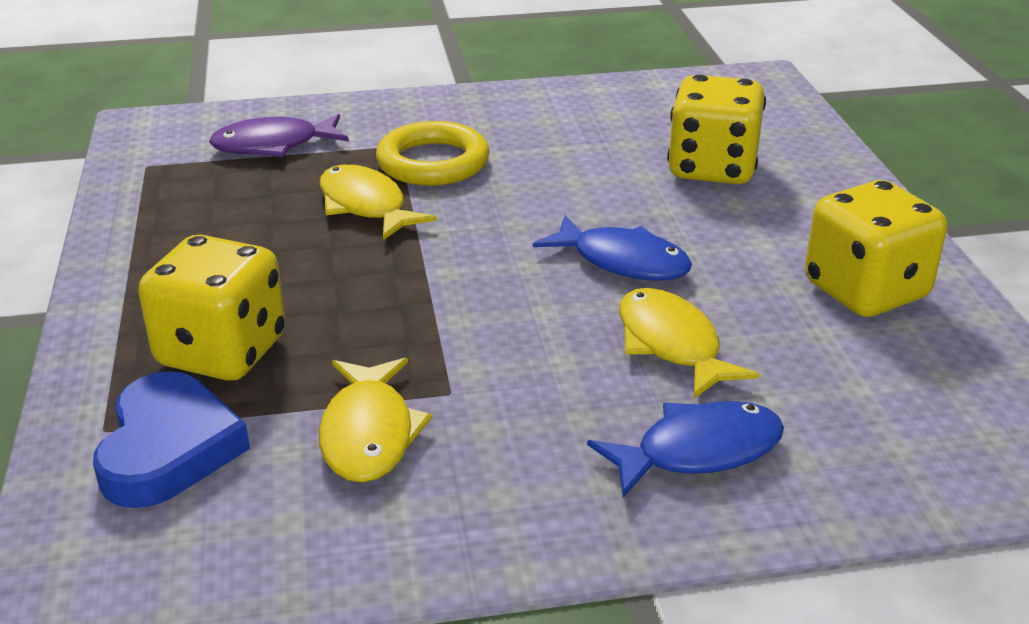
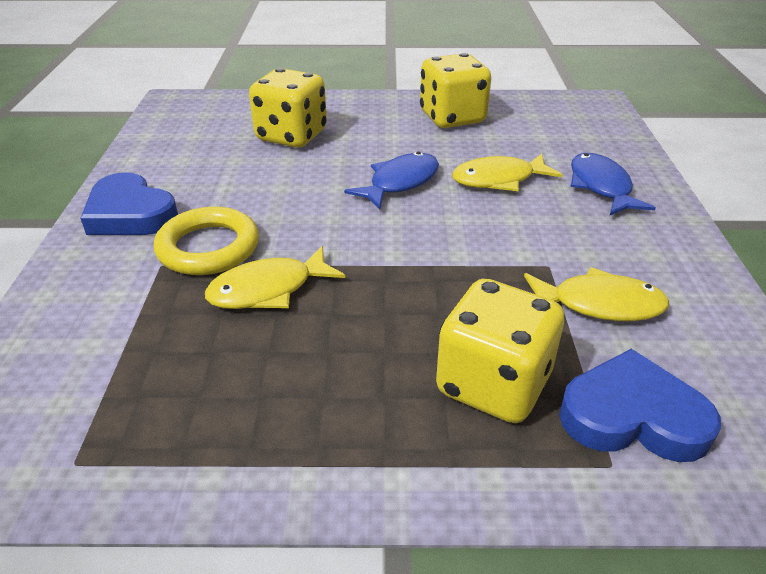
camera: 80 degrees left, 5 degrees up
purple fish [209,114,349,157] -> none
none -> blue heart [80,172,178,235]

